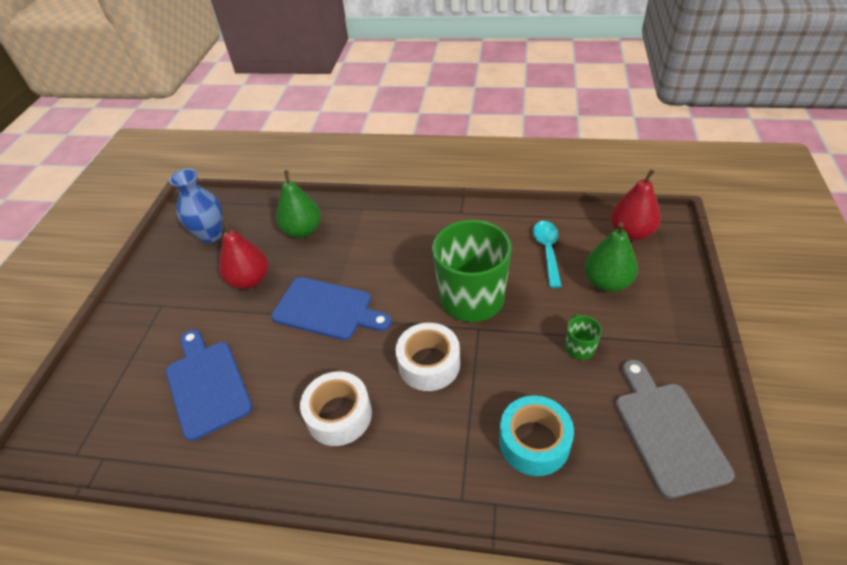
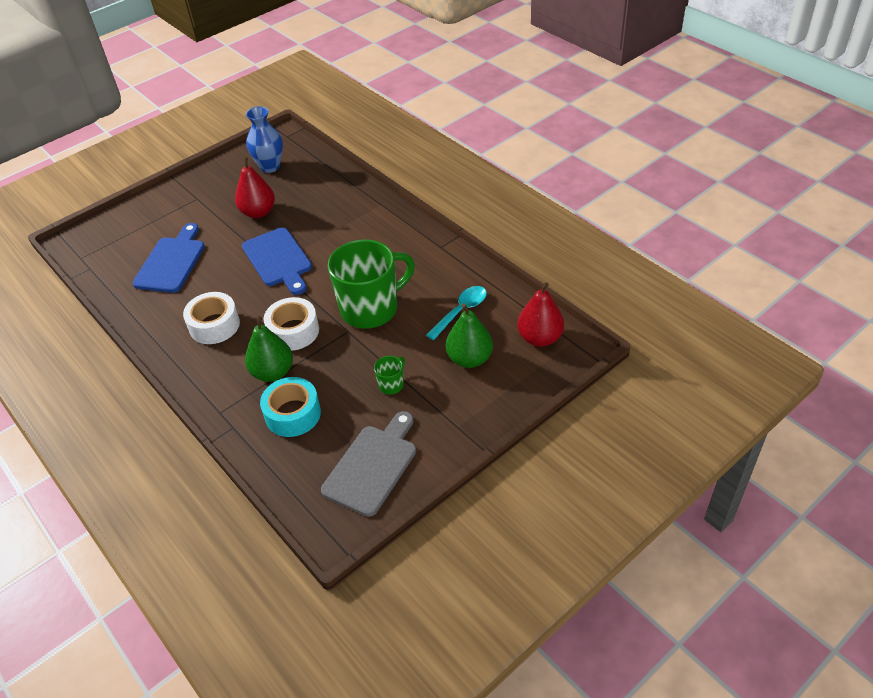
camera: 40 degrees right, 0 degrees up
green pear [276,170,321,238] -> green pear moved to [245,316,293,382]

